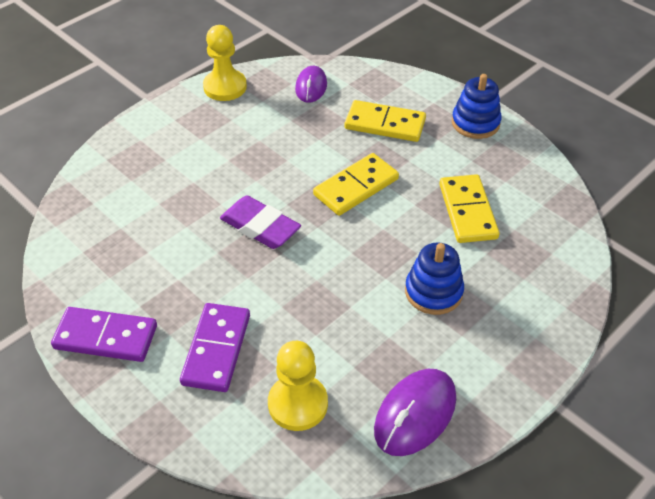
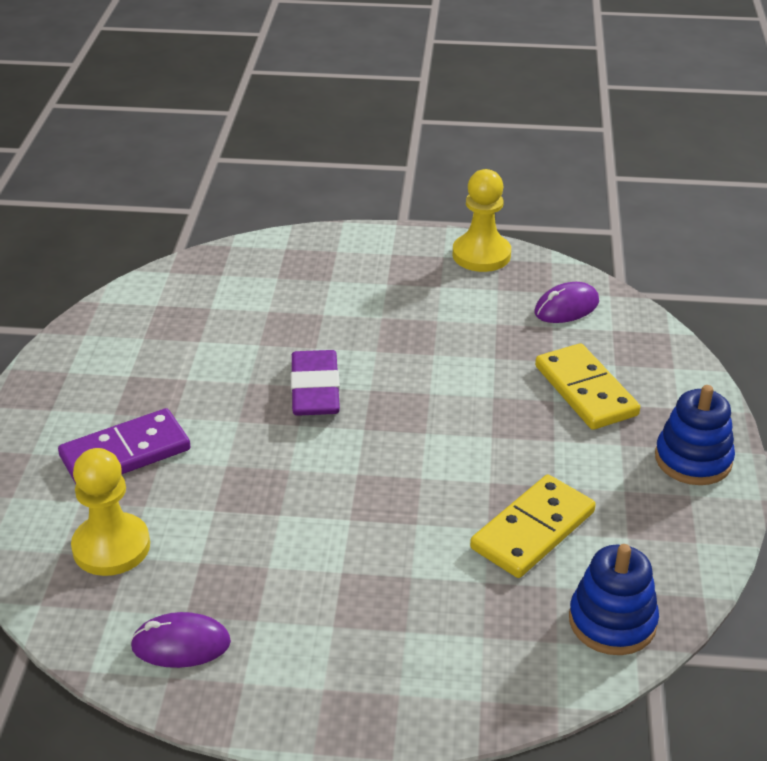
camera: 50 degrees right, 10 degrees down
purple domino [51,307,157,362] -> none
yellow domino [313,153,399,216] -> none
purple mouse [374,369,456,456] -> purple mouse [130,612,231,668], size x0.66
blue stacking toy [405,242,464,315] -> blue stacking toy moved to [569,544,659,655]

